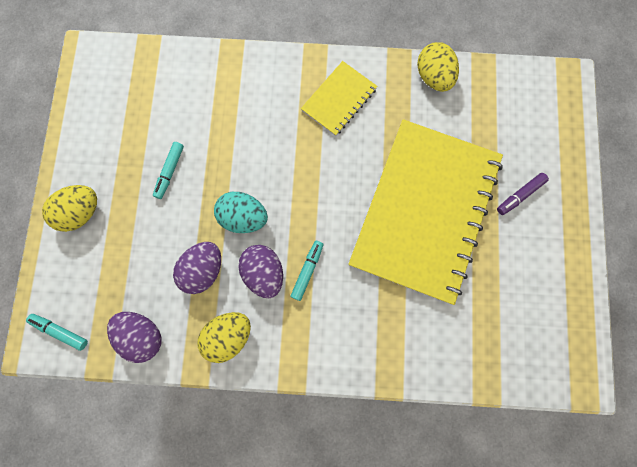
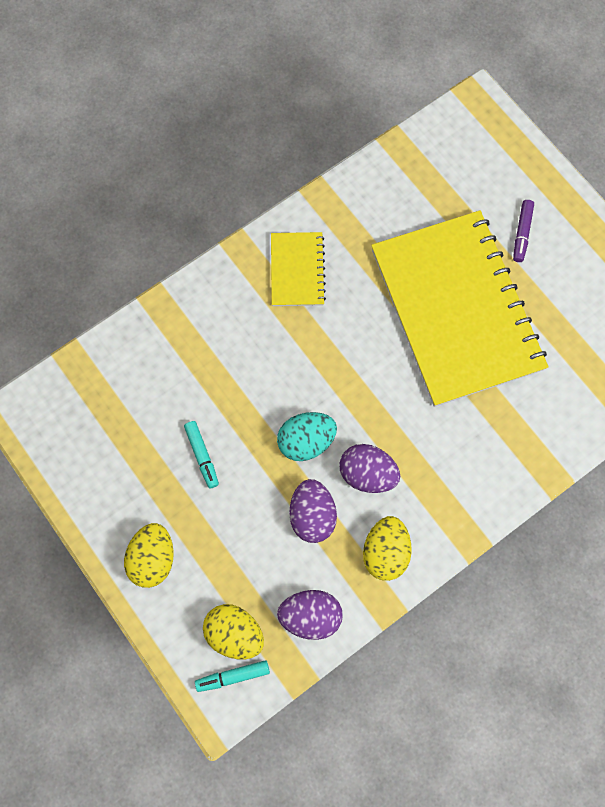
camera: 40 degrees left, 5 degrees down
turquoise marker [290,241,324,301] -> none
yellow egg [417,42,459,92] -> yellow egg moved to [203,604,264,659]

